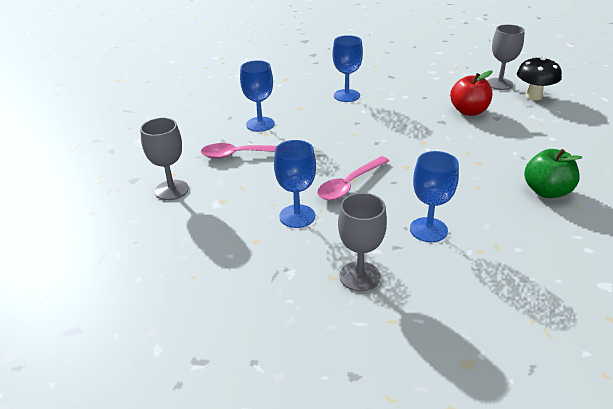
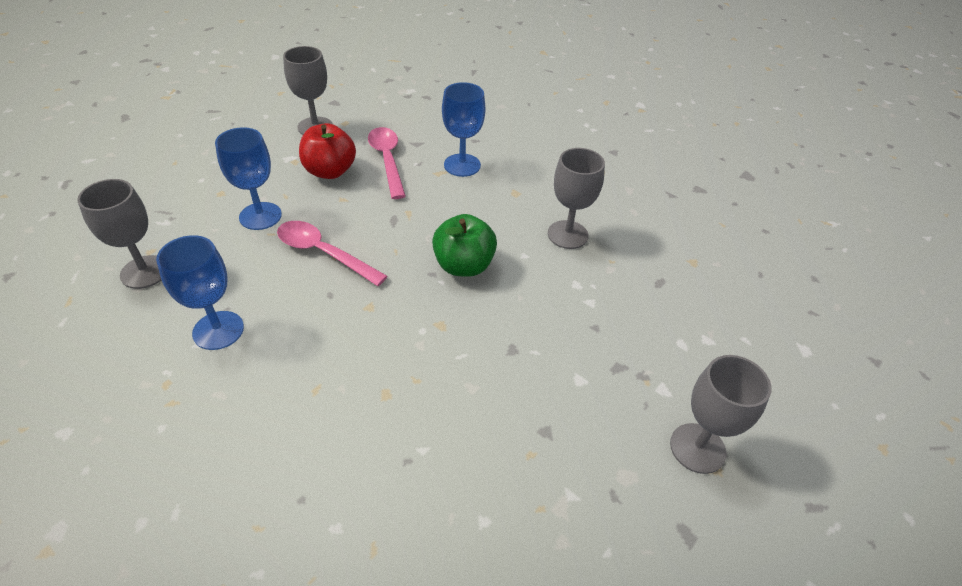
camera: 75 degrees right, 10 degrees up
blue goblet [332,35,363,102] -> grey goblet [548,148,605,249]
red apple [450,70,492,116] -> red apple moved to [299,123,356,179]
black mushroom [517,57,562,100] -> none
green apple [524,149,582,198] -> green apple moved to [432,214,497,277]

